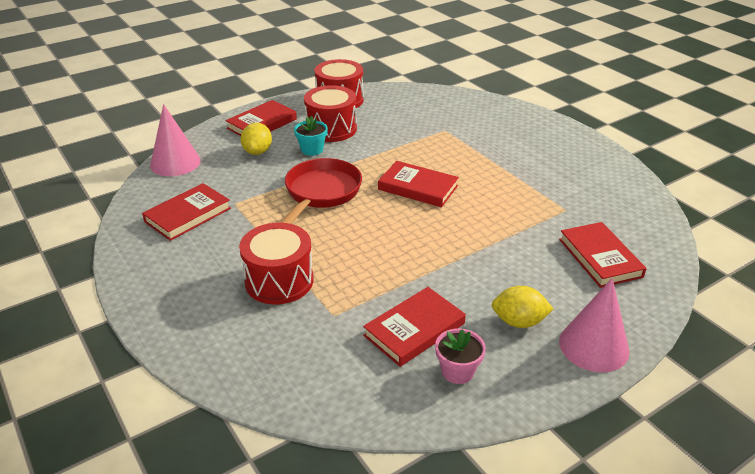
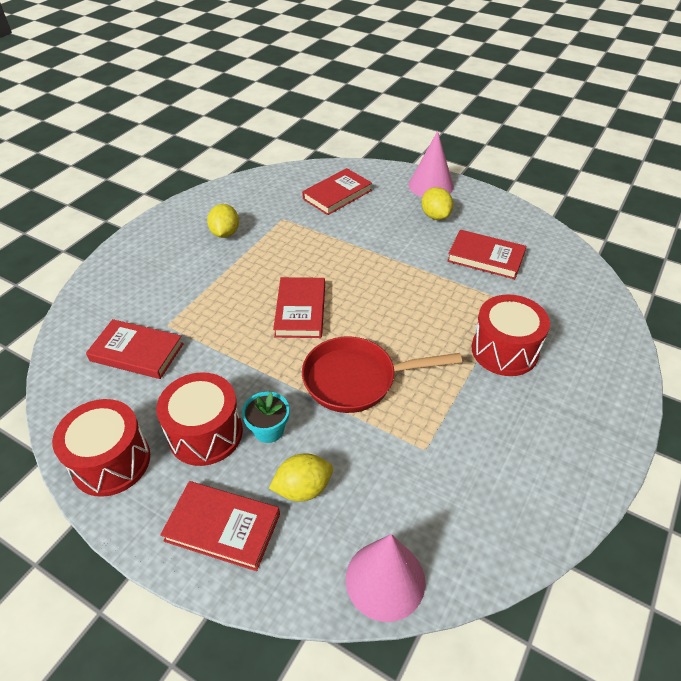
camera: 115 degrees left, 10 degrees up
red book [142,183,231,241] -> red book moved to [86,319,184,379]
pink flower pot [435,328,486,384] -> none
none -> yellow lemon [207,204,239,238]

